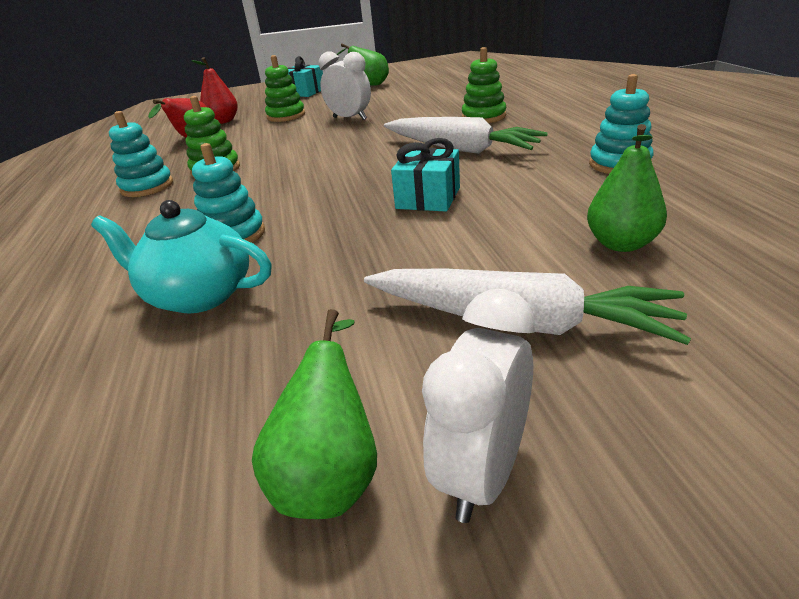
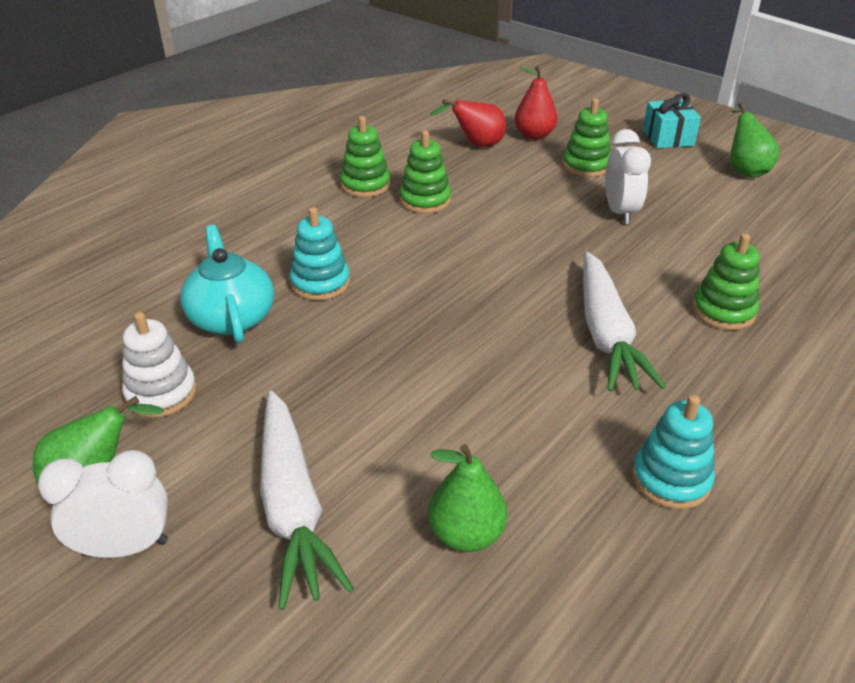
camera: 50 degrees right, 5 degrees up
turquoise stacking toy [109,111,173,197] -> green stacking toy [340,116,390,197]
turquoise gift [391,138,460,211] -> none
none -> white stacking toy [122,312,197,418]

